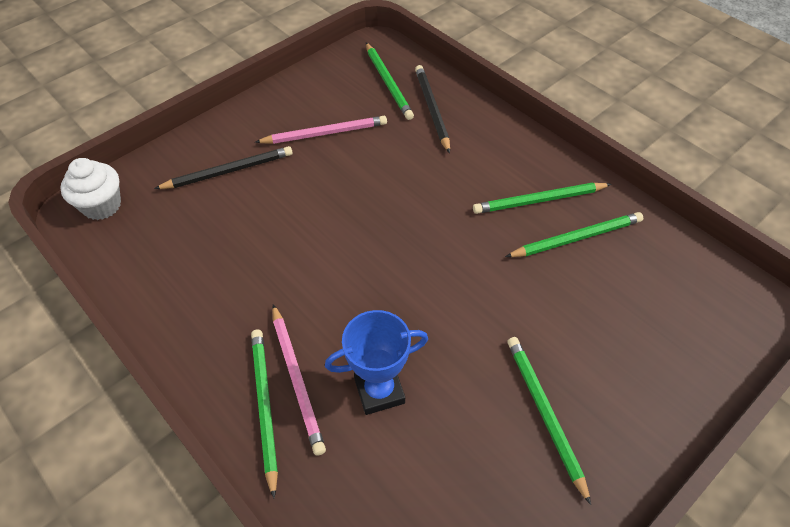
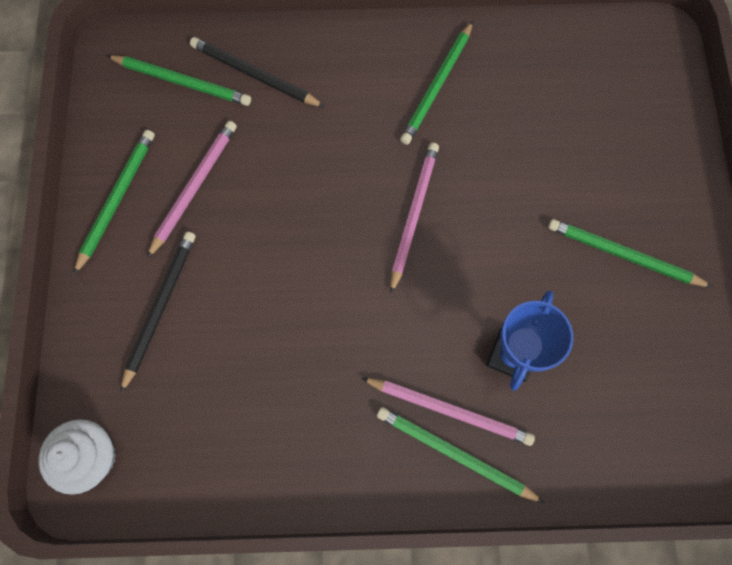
camera: 50 degrees left, 20 degrees up
green pencil [505,212,643,257] -> green pencil moved to [74,130,155,275]
none -> pink pencil [390,143,439,294]

